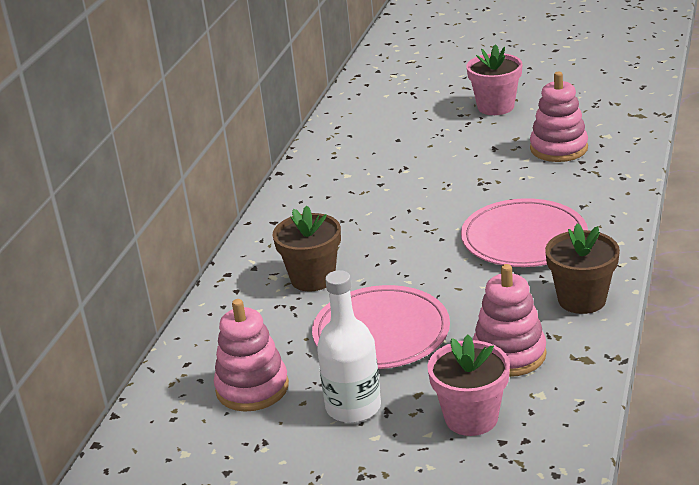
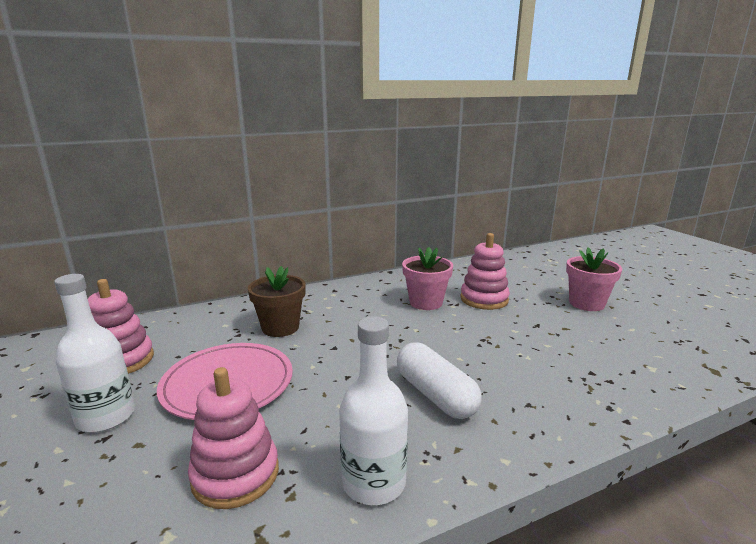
camera: 45 degrees right, 10 degrees down
pink flower pot [427,334,510,436] -> pink flower pot moved to [402,247,453,310]
pink plate [461,198,588,267] -> white capsule [397,342,482,419]
pink stacking toy [530,72,588,162] -> pink stacking toy moved to [460,233,510,310]
brown flower pot [545,223,620,314] -> white bottle [339,316,408,505]

